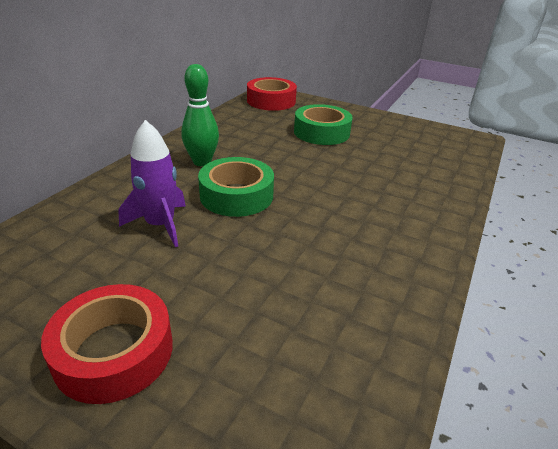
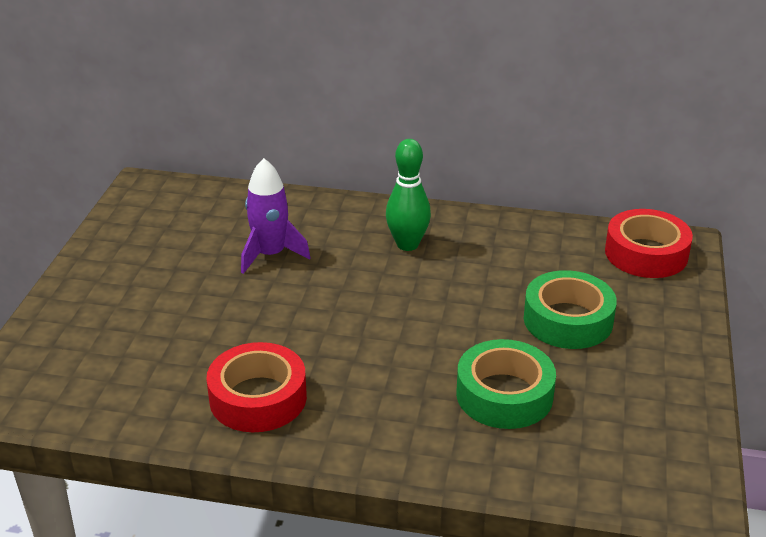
camera: 75 degrees right, 0 degrees up
red tape [41,284,173,404] -> red tape moved to [206,342,307,432]
green tape [198,157,274,217] -> green tape moved to [456,339,556,429]

